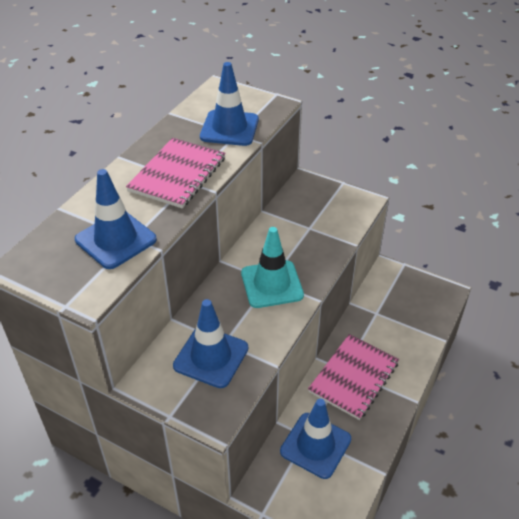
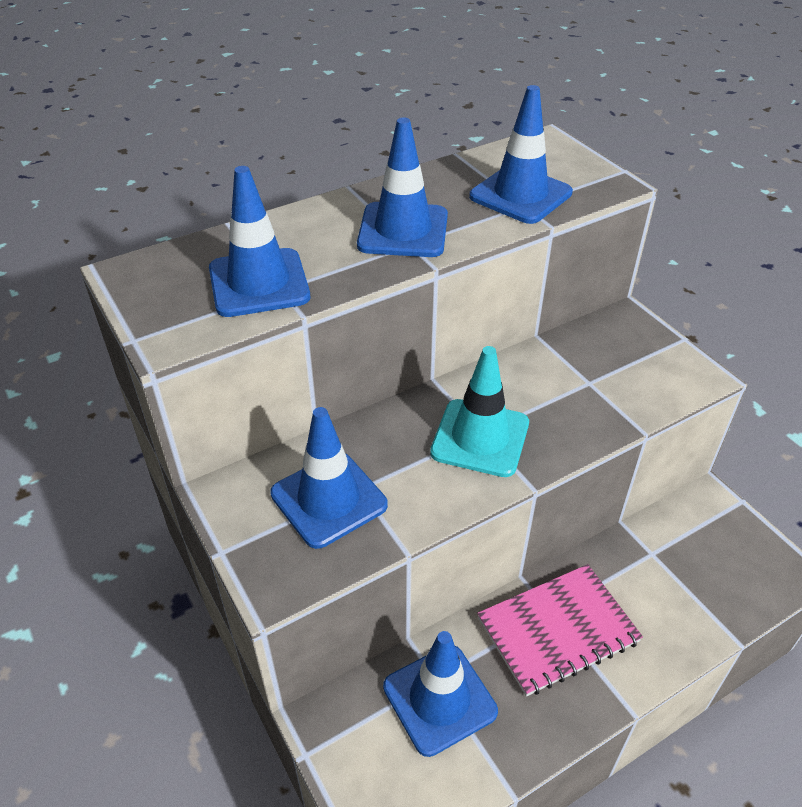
camera: 30 degrees right, 0 degrees up
pink notebook [126,138,226,208] -> blue traffic cone [357,118,448,257]

